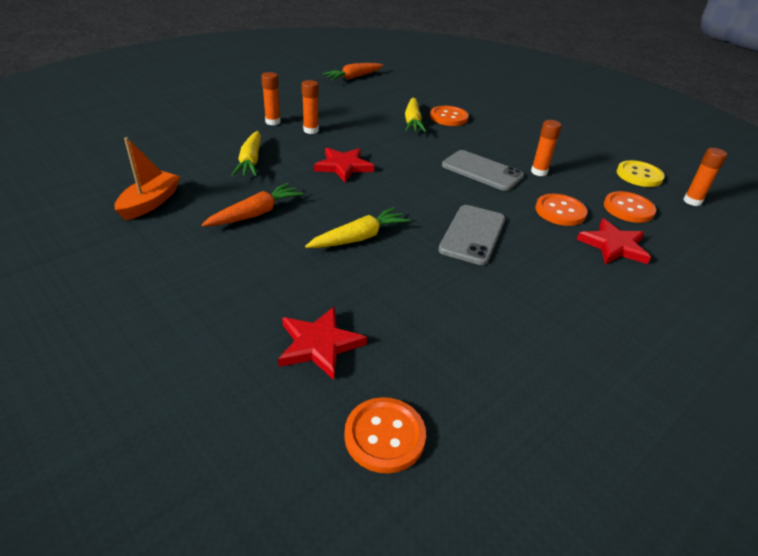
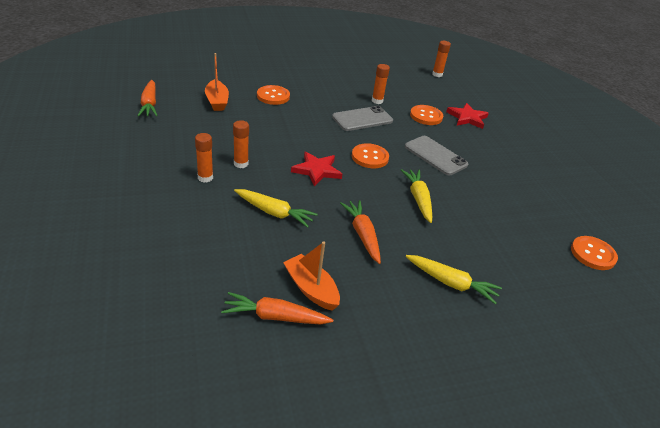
camera: 65 degrees left, 0 degrees up
red star [278,307,367,380] -> none
yellow carrot [405,98,426,132] -> yellow carrot moved to [406,255,502,304]
orange button [604,191,656,223] -> orange button moved to [352,143,389,168]
yellow button [617,160,665,187] -> none
none -> orange boat [205,53,229,111]
none -> orange carrot [221,292,333,325]

